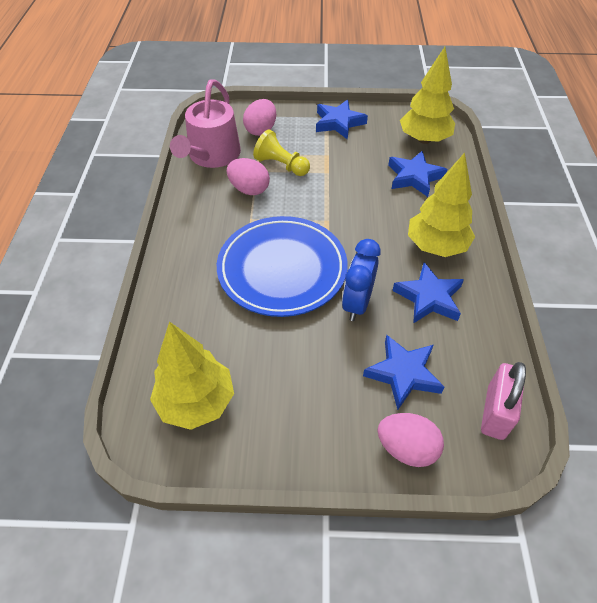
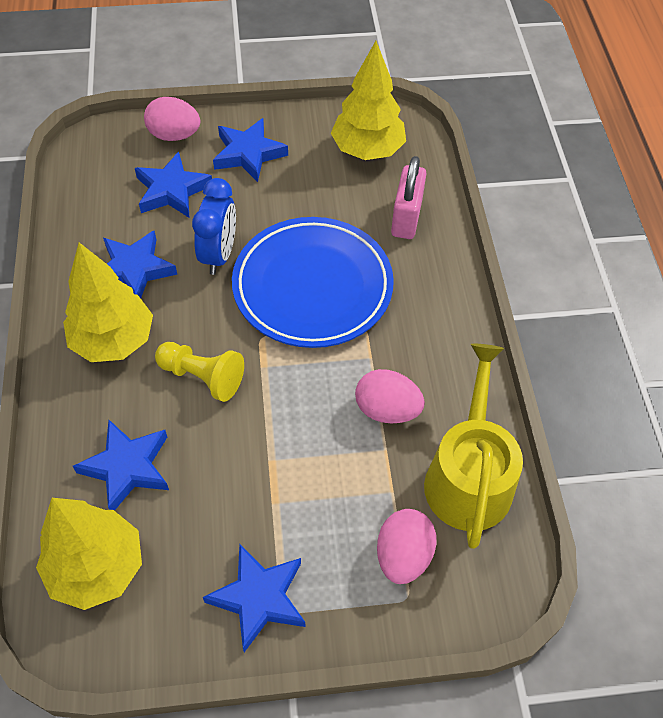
camera: 170 degrees right, 5 degrees up
pink watering can [170,79,241,168] -> yellow watering can [424,344,523,549]
yellow pawn [253,129,310,176] -> yellow pawn moved to [155,342,244,402]
pink padlock [481,362,526,440] -> pink padlock moved to [391,156,426,239]
none -> blue star [213,118,288,182]

